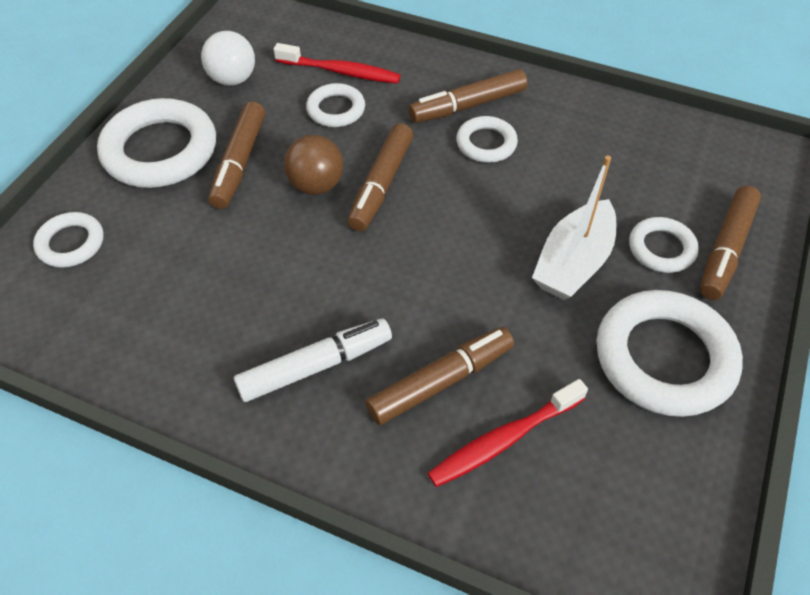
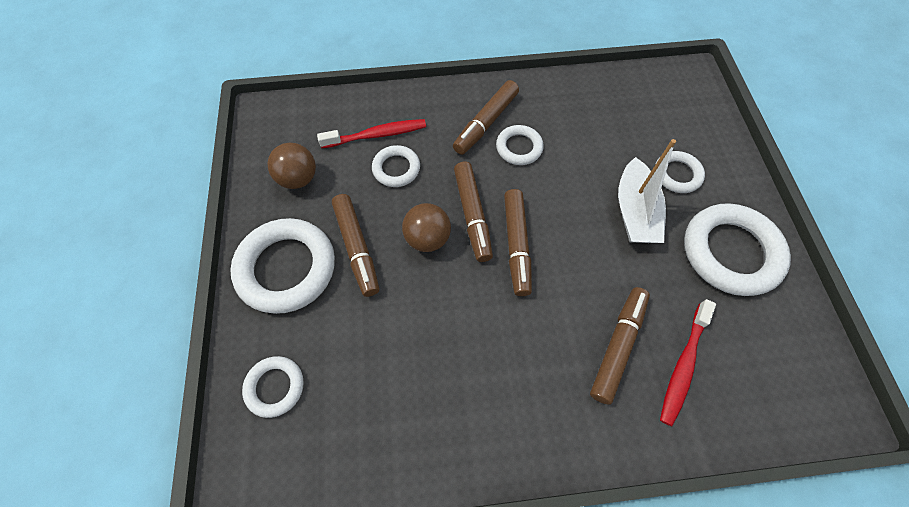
camera: 30 degrees left, 10 degrees up
white ball [201,31,255,86] -> brown ball [267,143,316,189]
white marker [234,318,392,402] -> none
brown marker [700,186,761,300] -> brown marker moved to [504,189,532,296]

